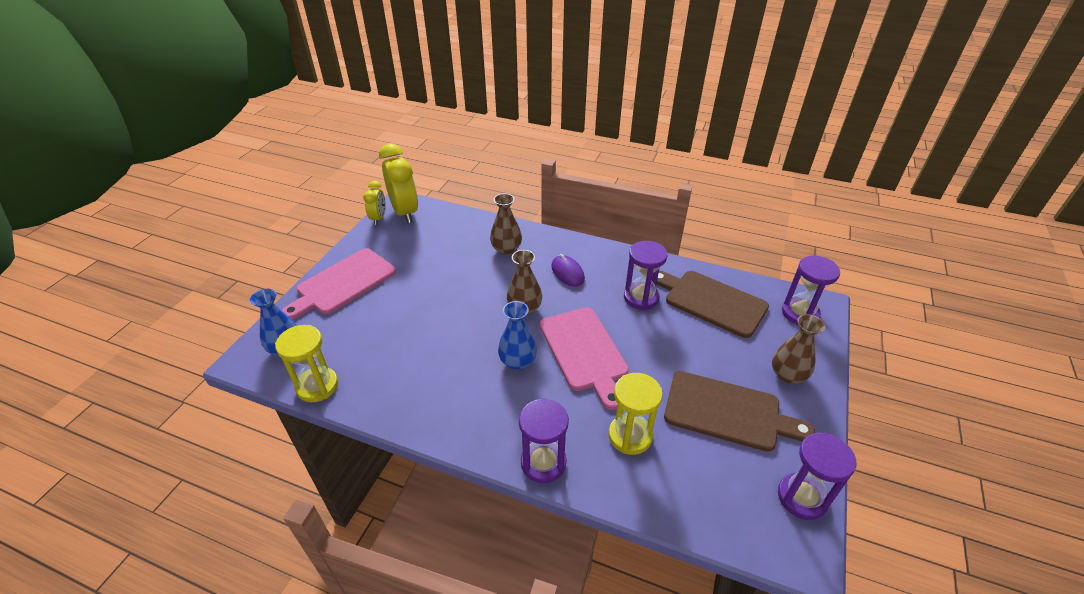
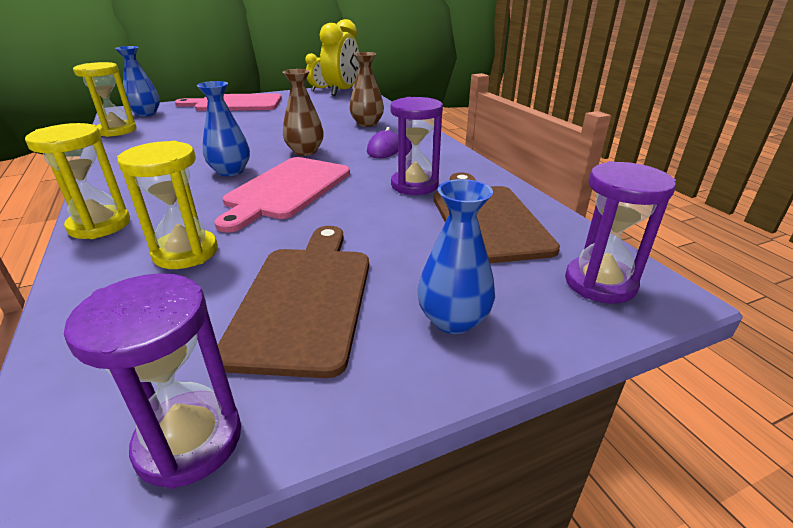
camera: 45 degrees right, 10 degrees down
purple hourglass [519,398,569,483] -> yellow hourglass [25,123,130,239]
brown cutting board [664,371,815,452] -> brown cutting board turned 150 degrees counterclockwise [218,226,369,378]
brown vase [772,314,825,384] -> blue vase [417,179,495,334]

